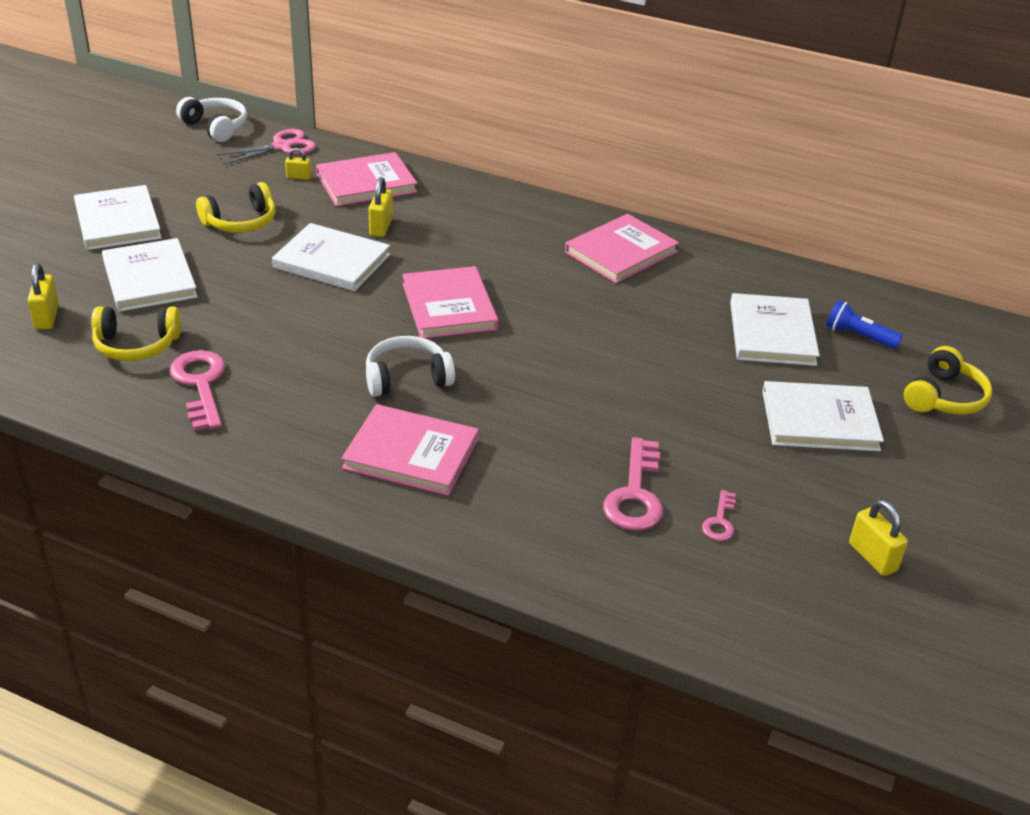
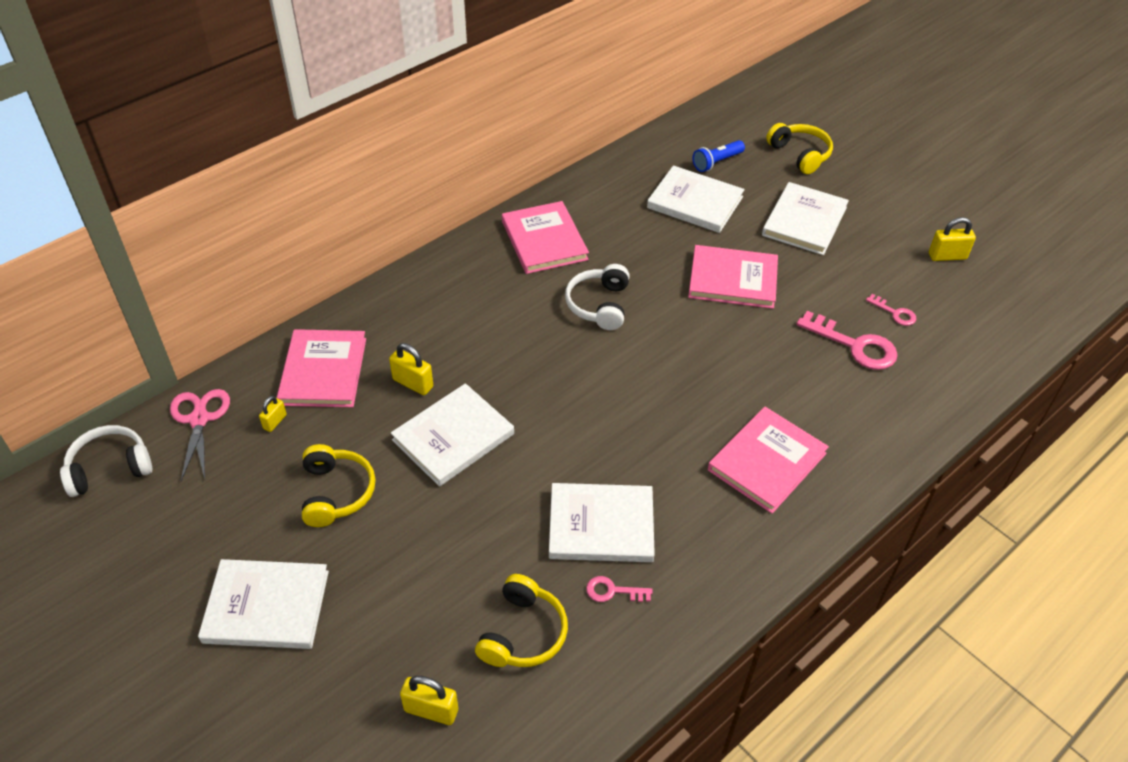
camera: 65 degrees left, 10 degrees up
white book [102,238,198,312] -> white book moved to [549,483,655,562]
pink key [170,350,226,431] -> pink key [586,576,652,602], size x0.53
white headphones [366,336,455,397] -> white headphones moved to [565,264,630,330]
pink book [402,266,498,338] -> pink book moved to [688,245,778,309]

